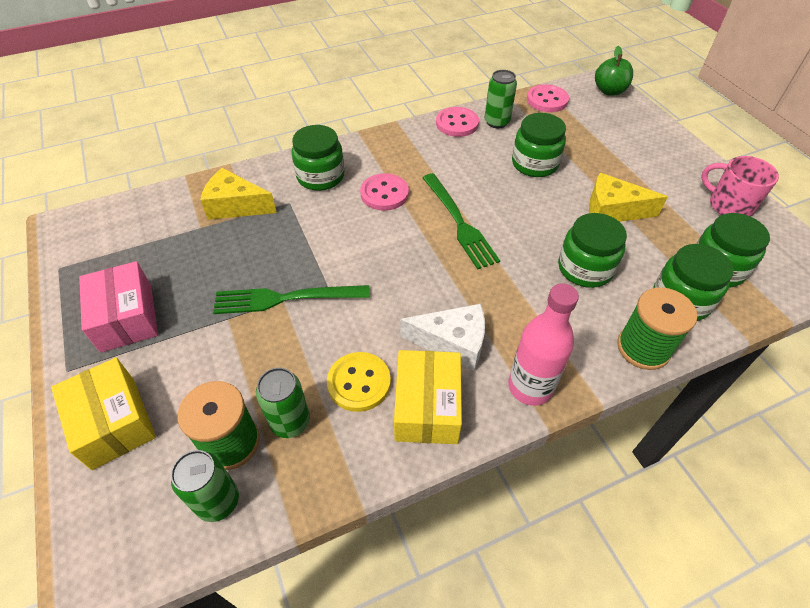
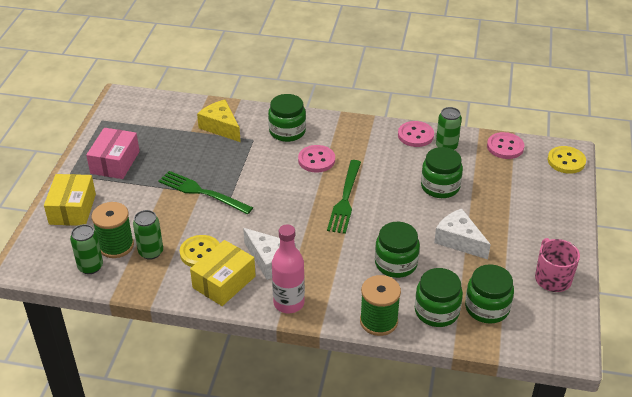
camera: 35 degrees right, 10 degrees down
yellow cheese [589,173,668,222] -> white cheese [434,209,491,259]
green apple [595,46,633,96] -> yellow button [548,146,586,174]

